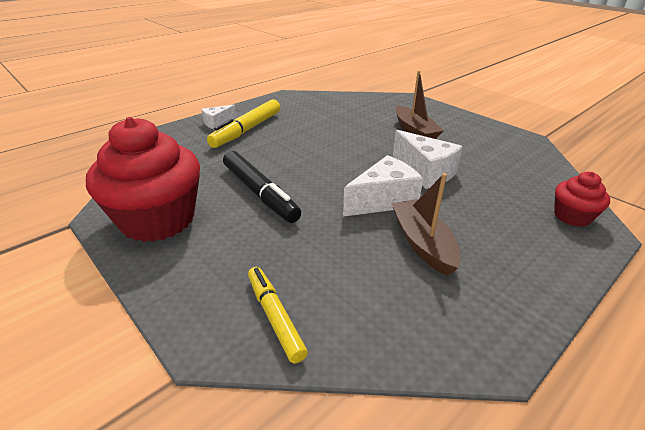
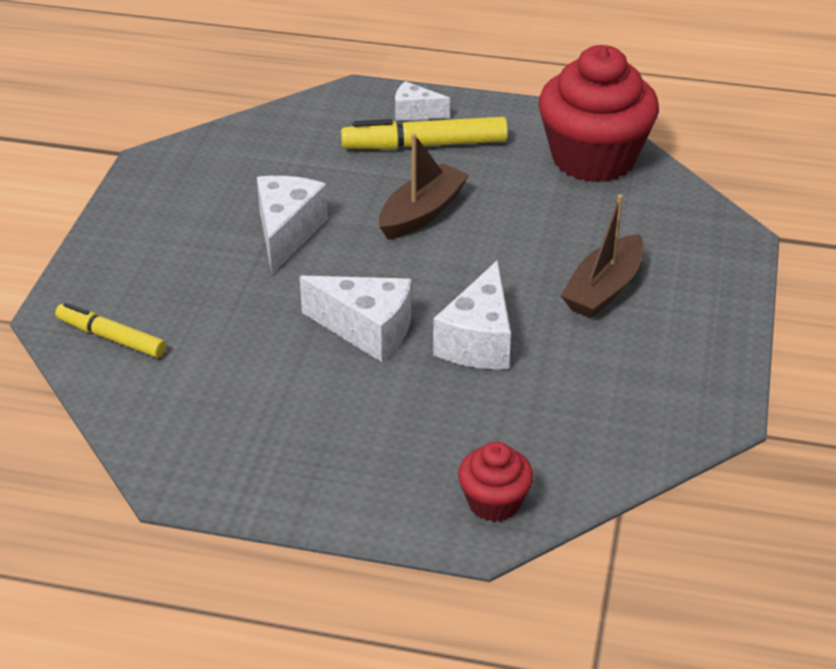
camera: 55 degrees right, 5 degrees up
red cupcake [86,117,200,242] -> red cupcake moved to [539,45,659,182]
black marker [223,151,301,223] -> white cheese [257,176,328,275]
yellow marker [248,267,308,363] -> yellow marker turned 90 degrees counterclockwise [55,302,166,358]
brown boat [391,173,461,276] -> brown boat moved to [379,134,469,240]

